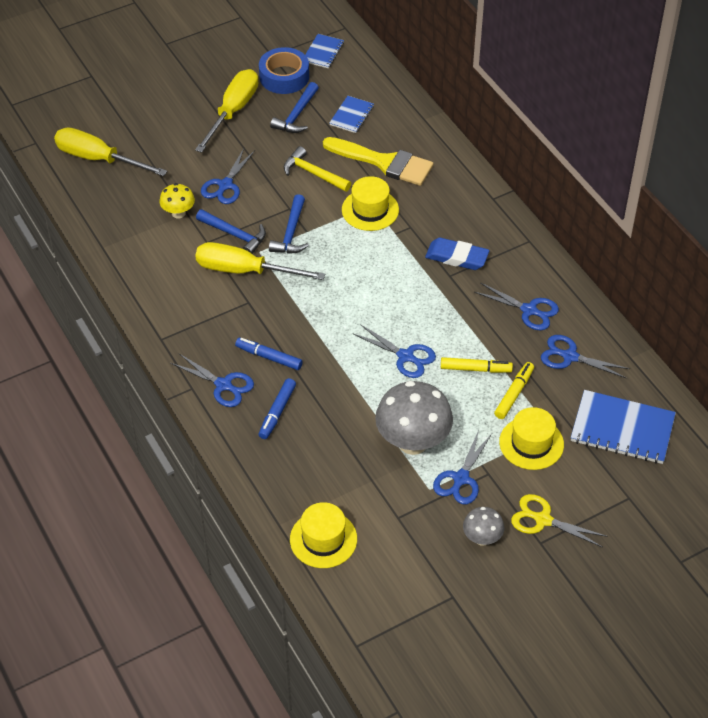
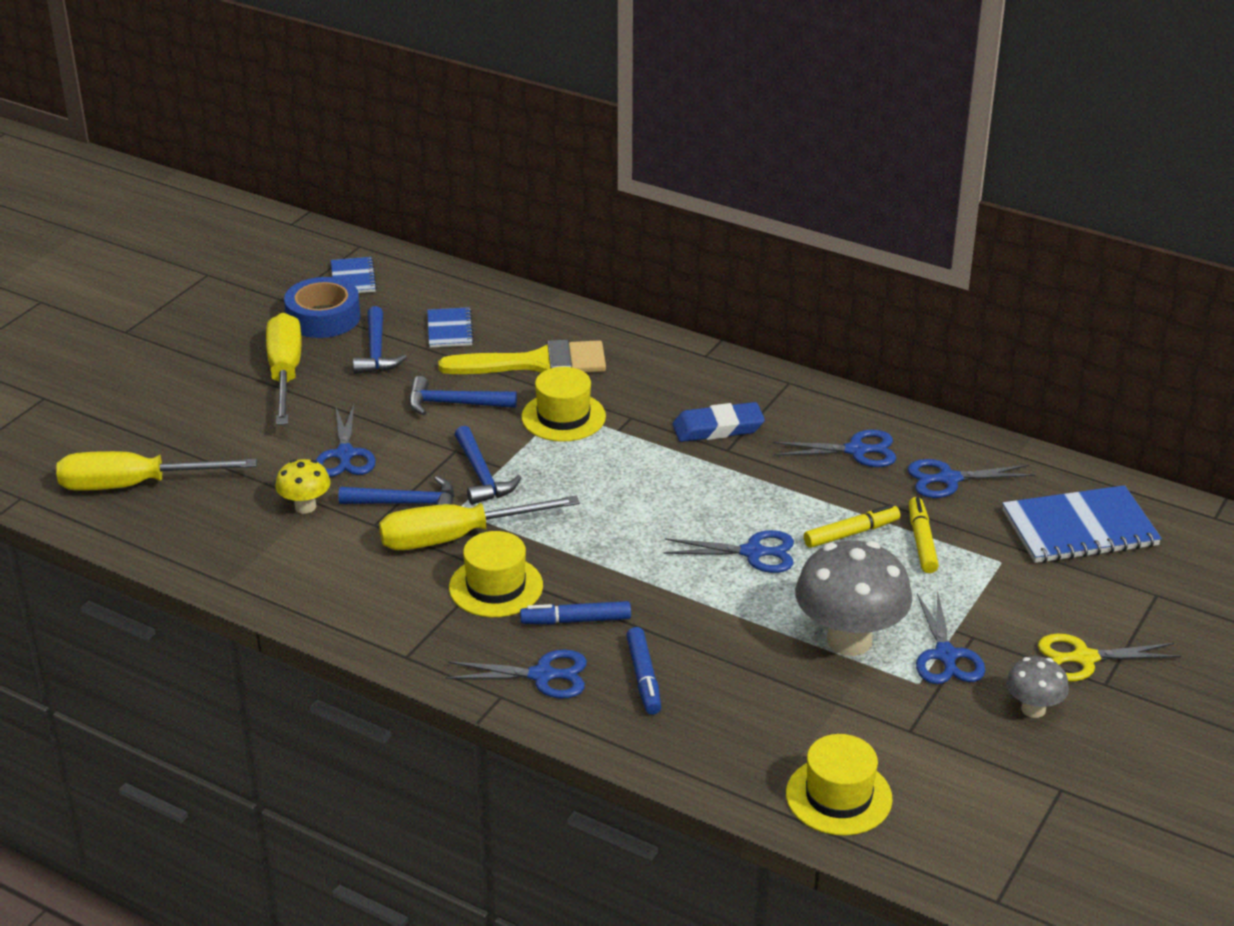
camera: 30 degrees left, 15 degrees down
yellow hammer [284,146,351,192] -> blue hammer [409,376,517,415]
yellow hat [499,407,564,470] -> yellow hat moved to [449,531,543,617]

